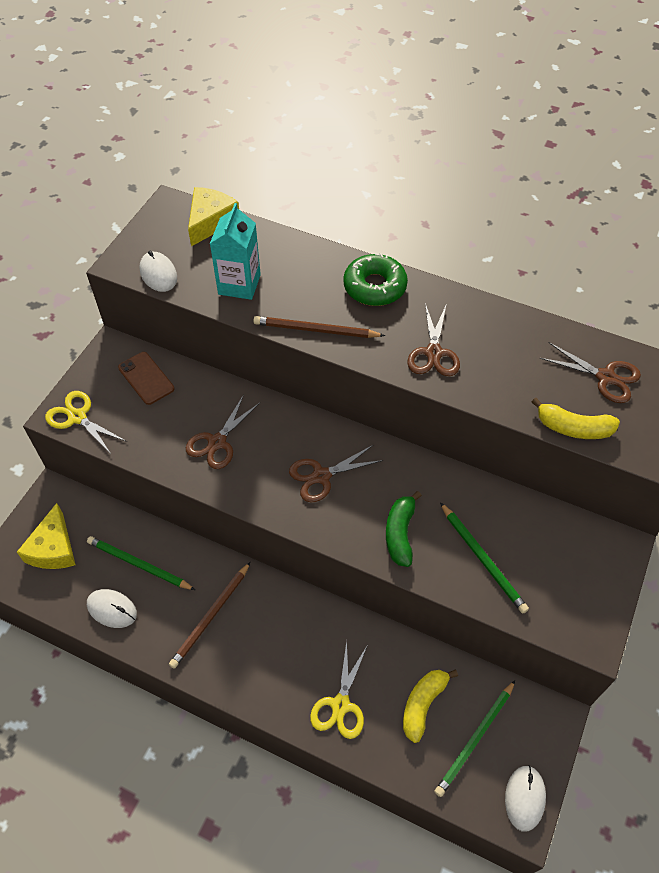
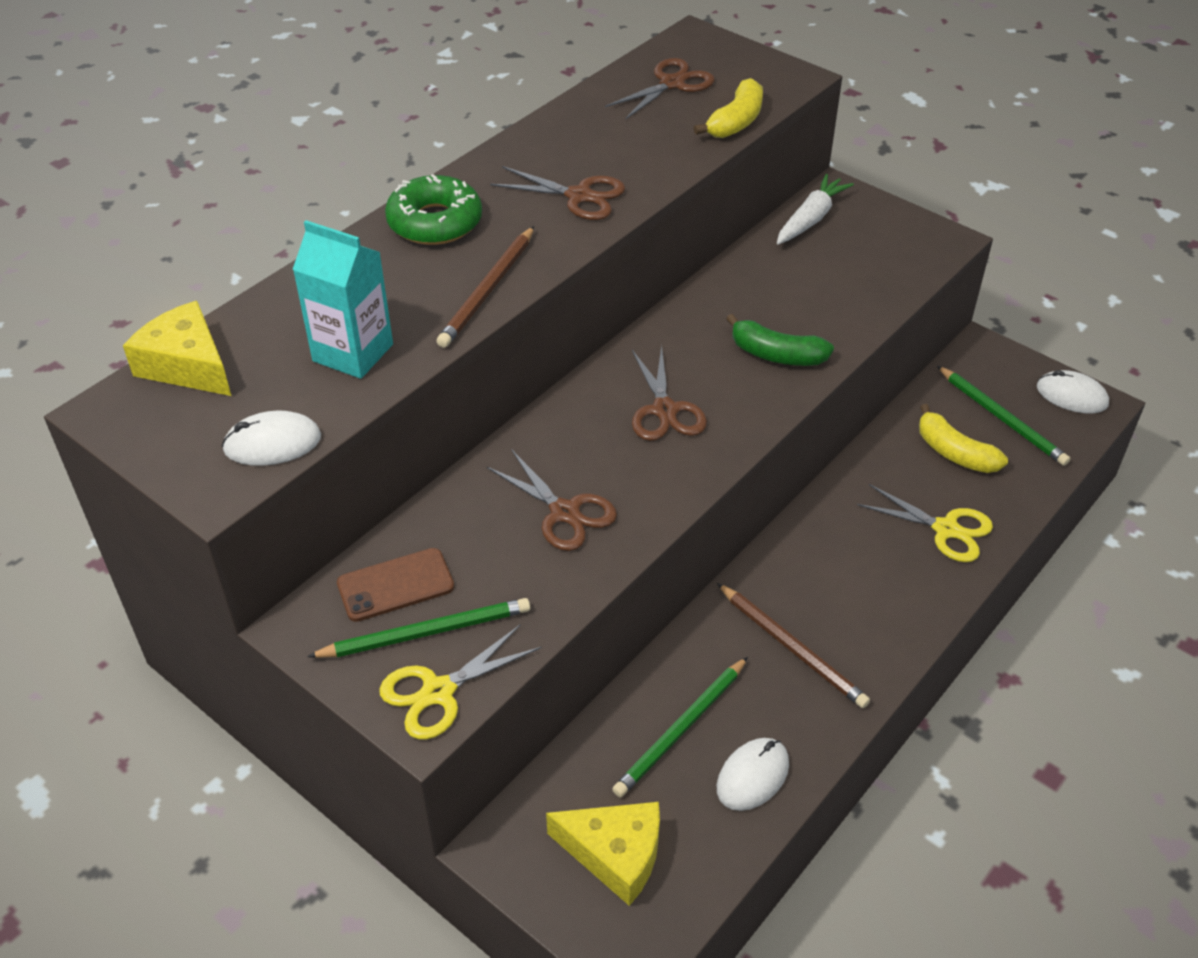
camera: 75 degrees left, 10 degrees down
green pencil [440,502,529,614] -> green pencil moved to [307,598,530,658]
none -> white carrot [777,174,854,244]

